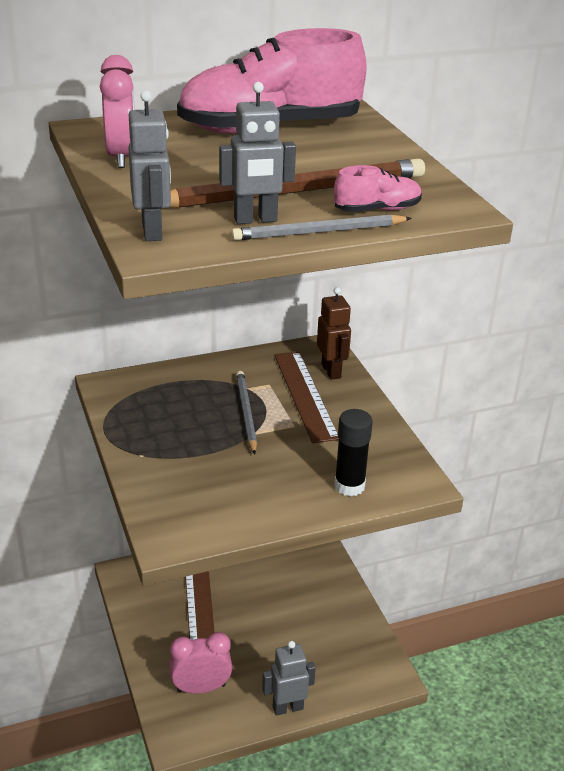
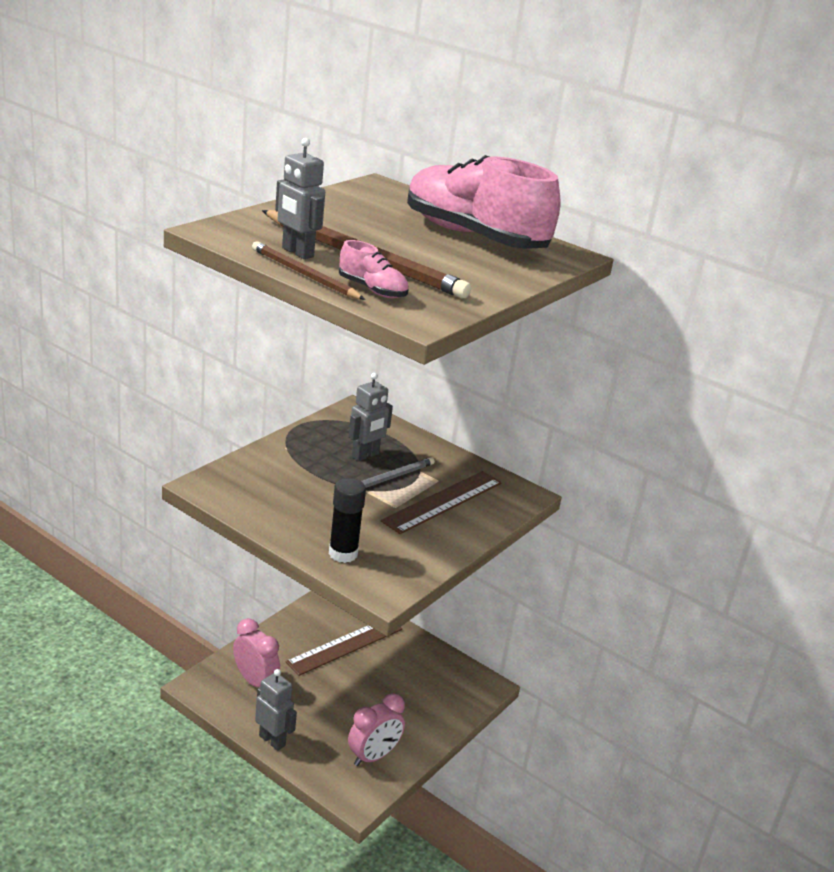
camera: 55 degrees right, 5 degrees down
pink clock [100,55,135,168] -> pink clock moved to [348,694,405,766]
grey robot [128,90,171,241] -> grey robot moved to [348,373,393,462]
grey pencil [231,214,412,241] -> brown pencil [252,241,365,300]
brown robot [317,287,351,380] -> none

